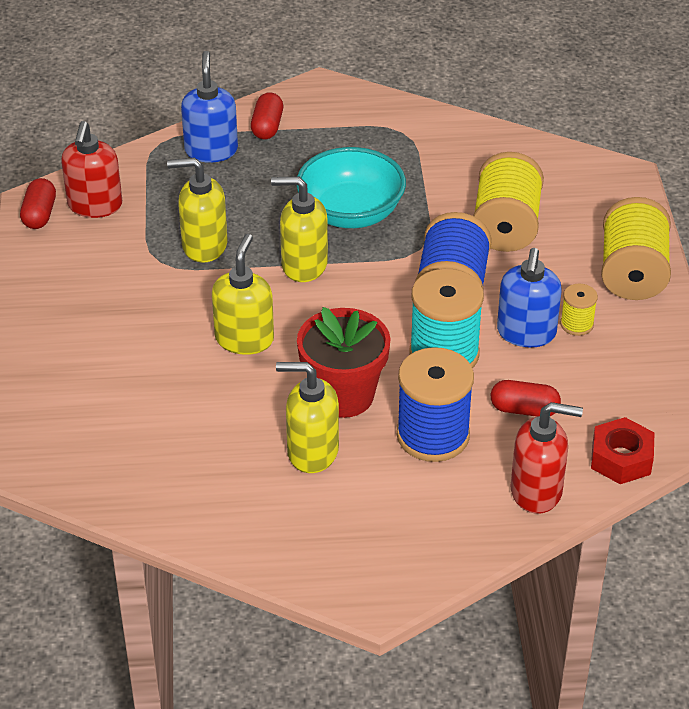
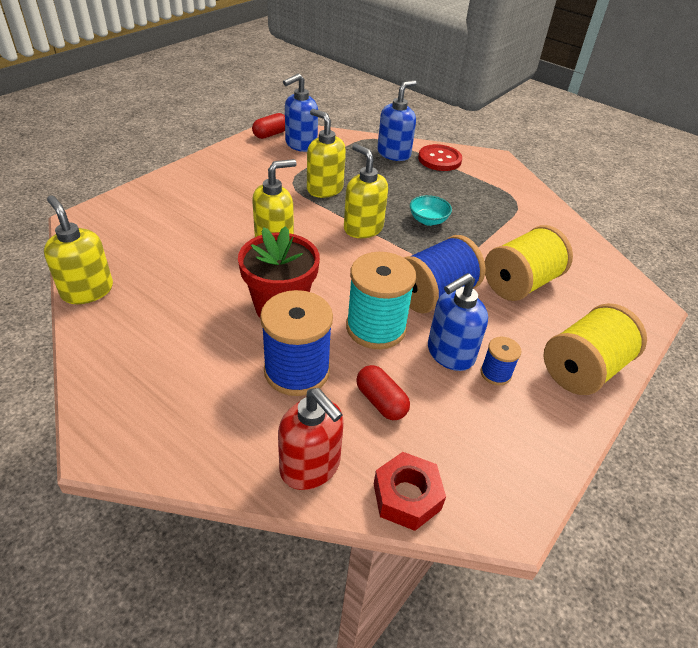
camera: 40 degrees right, 0 degrees up
red soap dispenser [61,121,122,218] -> blue soap dispenser [283,74,318,152]
red capsule [251,92,283,139] -> red button [418,144,462,171]
yellow soap dispenser [276,362,339,473] -> yellow soap dispenser moved to [44,195,113,304]
turquoise bowl [296,147,406,228] -> turquoise bowl [410,195,452,226], size x0.51
yellow spool [560,283,598,336] -> blue spool [480,337,522,385]

